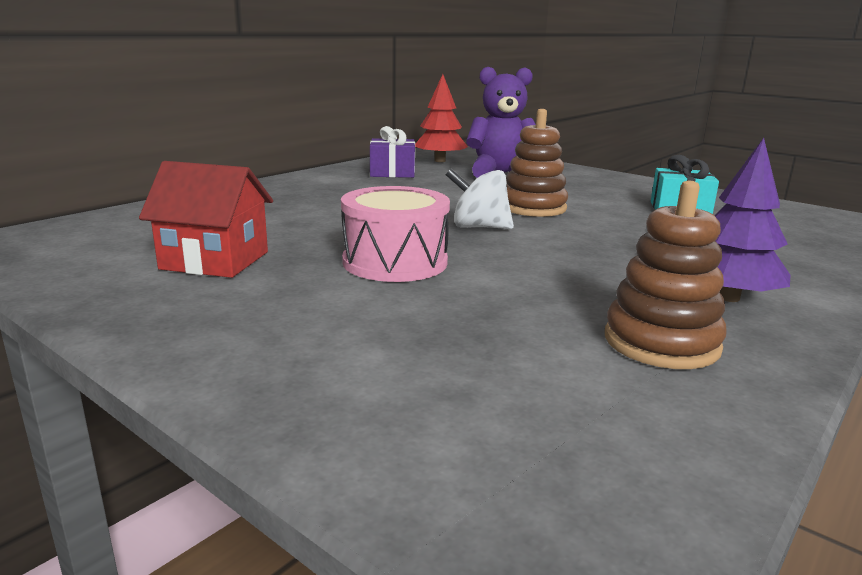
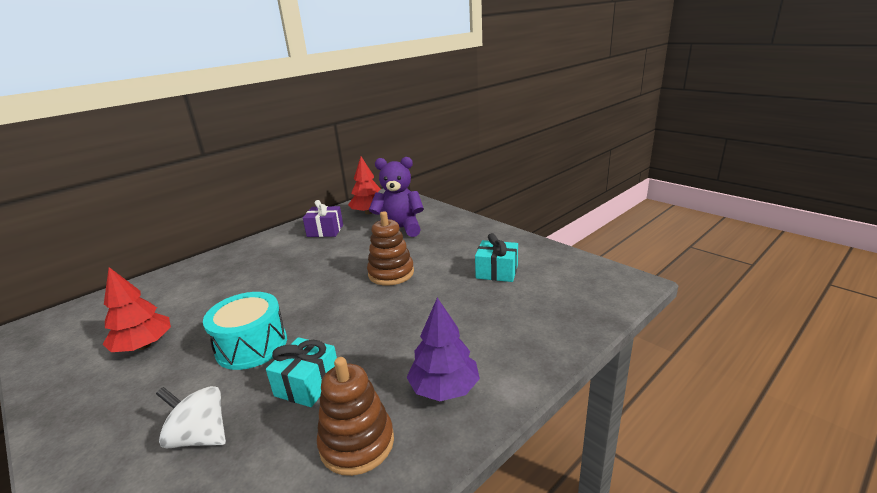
camera: 10 degrees right, 5 degrees up
red house [139,161,273,278] -> red tree [103,267,171,352]
pink drum [341,186,450,282] -> turquoise drum [203,292,287,370]
white spinning top [446,168,514,229] -> white spinning top moved to [156,386,226,448]
none -> turquoise gift [266,337,337,407]

